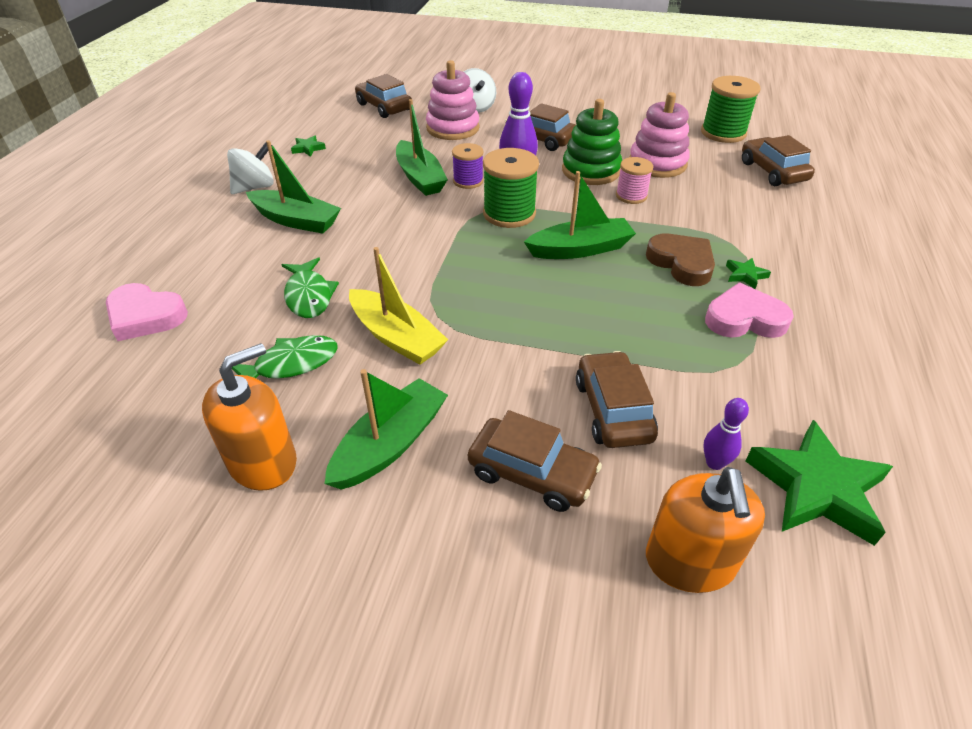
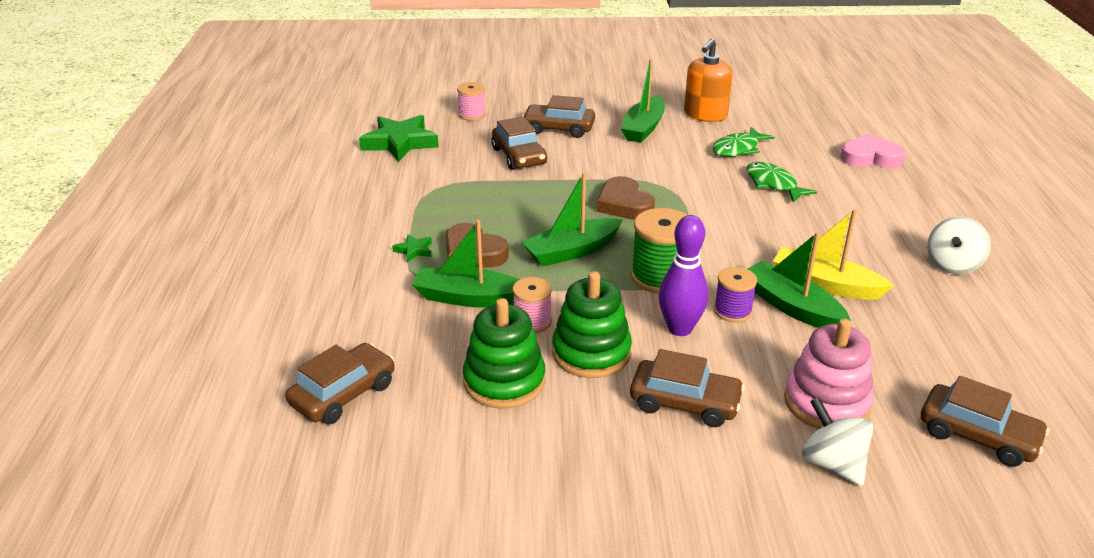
camera: 165 degrees right, 10 degrees down
green boat [246,140,341,234] -> green boat moved to [412,220,520,308]
green star [291,136,326,157] -> none
yellow boat [349,247,448,365] -> yellow boat moved to [773,209,894,300]
pink stacking toy [629,92,690,178] -> green stacking toy [463,298,545,409]
orange soap dispenser [646,467,765,593] -> pink spool [457,82,486,121]
green spool [701,76,760,143] -> none
purple bowling pin [703,398,749,470] -> none
pink heart [705,283,794,338] -> none
brown car [742,135,815,186] -> brown car turned 105 degrees counterclockwise [285,343,394,424]
none -> brown heart [596,176,655,220]

